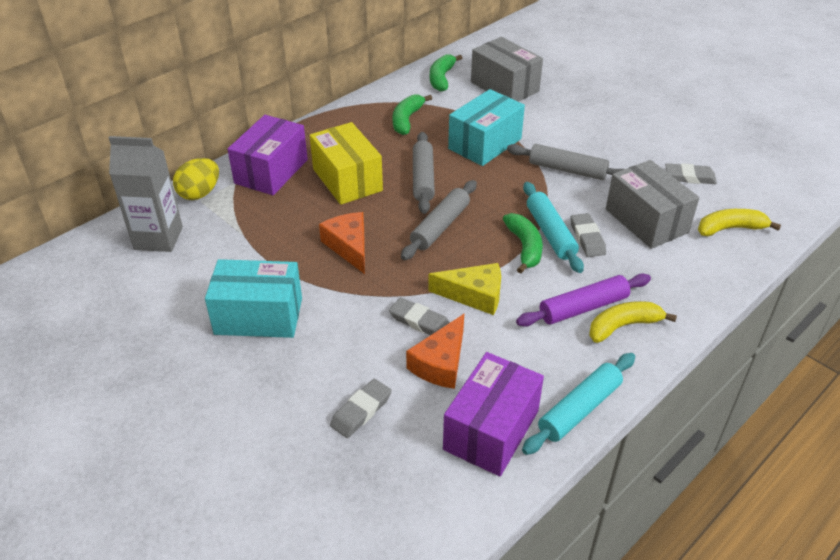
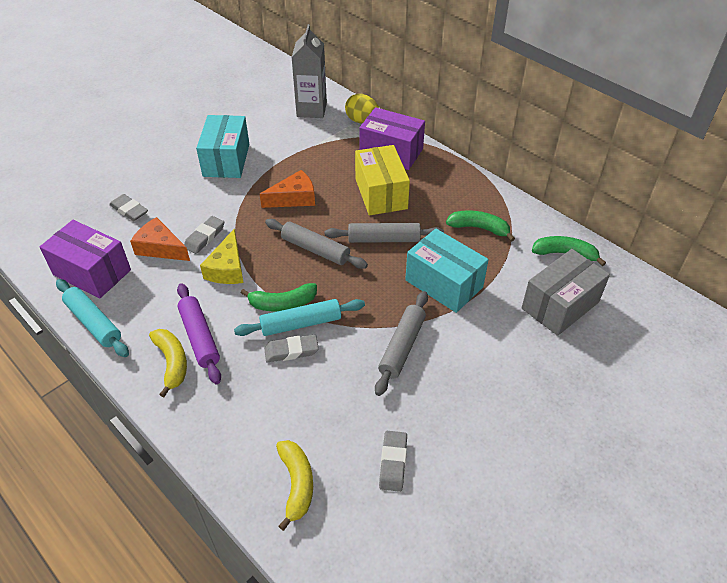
camera: 90 degrees right, 5 degrees up
yellow box [310,122,383,205] -> yellow box turned 75 degrees counterclockwise [355,145,410,215]
grey box [606,160,699,249] -> none

